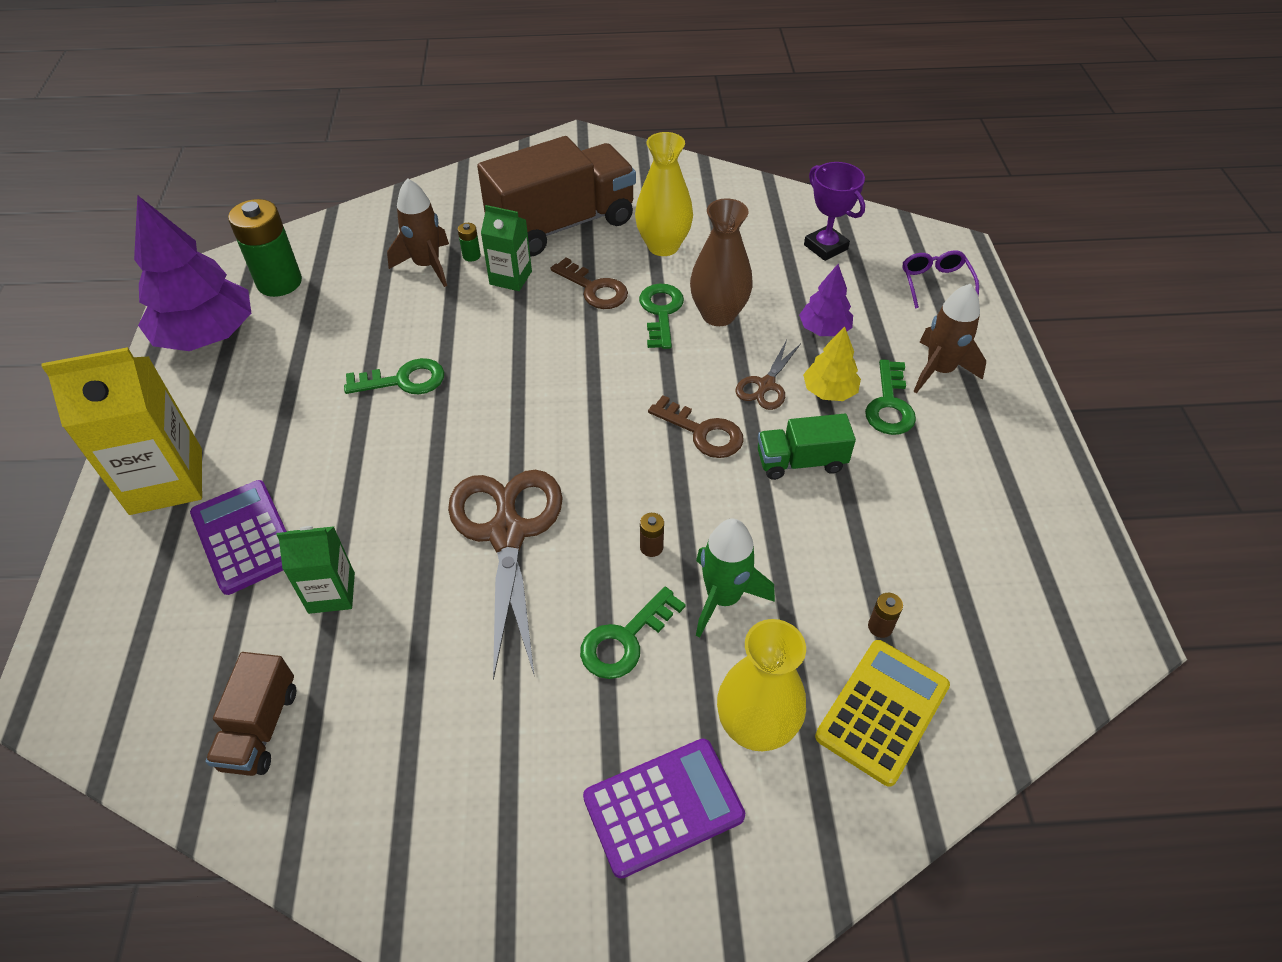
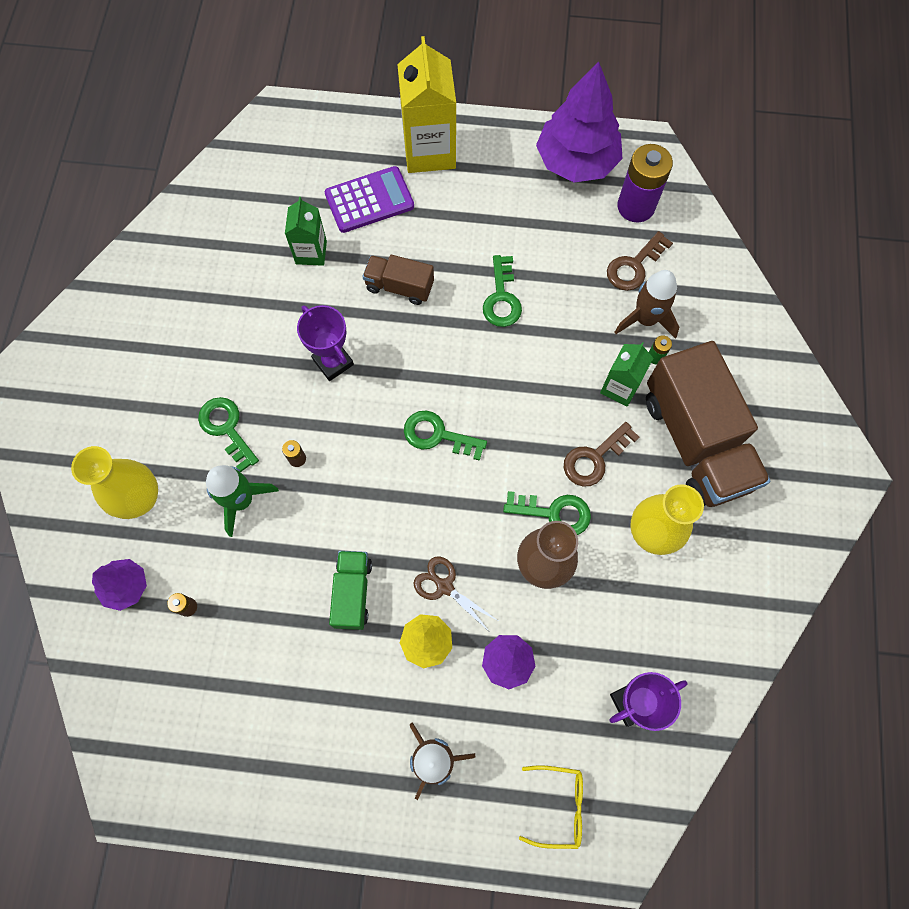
camera: 100 degrees right, 20 degrees up
brown truck [206,652,296,776] -> brown truck moved to [362,255,434,305]
green battery [228,199,302,297] -> purple battery [617,144,673,222]
brown scissors [448,470,563,680] -> purple trophy [297,305,354,381]
purple calculator [583,738,745,879] -> none
brown key [648,395,744,458] -> brown key moved to [607,231,673,291]
yellow calculator [815,640,950,787] -> purple tree [92,559,147,611]
green key [865,359,916,435] -> green key moved to [404,411,487,461]
purple glasses [903,250,979,309] -> yellow glasses [519,765,583,849]

